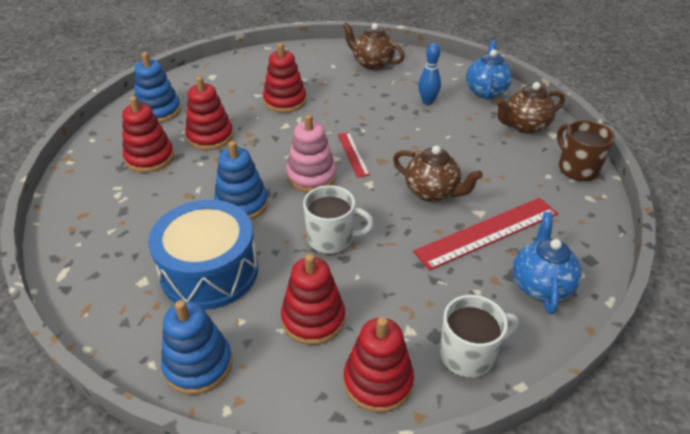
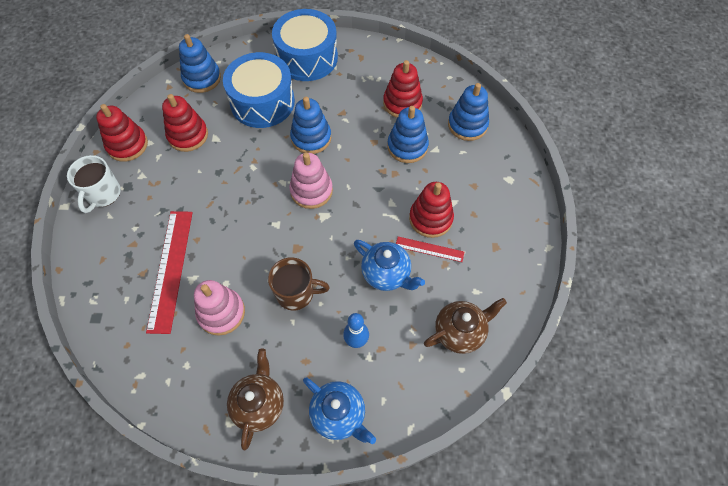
camera: 120 degrees right, 20 degrees up
red stacking toy [185,76,233,150] -> blue stacking toy [387,106,429,163]
white mug [303,185,374,255] -> none
red ruler [338,132,370,178] -> red ruler moved to [396,237,464,262]
brown teapot [393,146,483,202] -> none
blue teapot [513,212,582,314] -> blue teapot moved to [354,240,425,291]
brown mug [557,120,615,181] -> brown mug moved to [268,257,330,311]
none -> pink stacking toy [194,280,245,336]
none -> blue drum [272,9,338,81]

